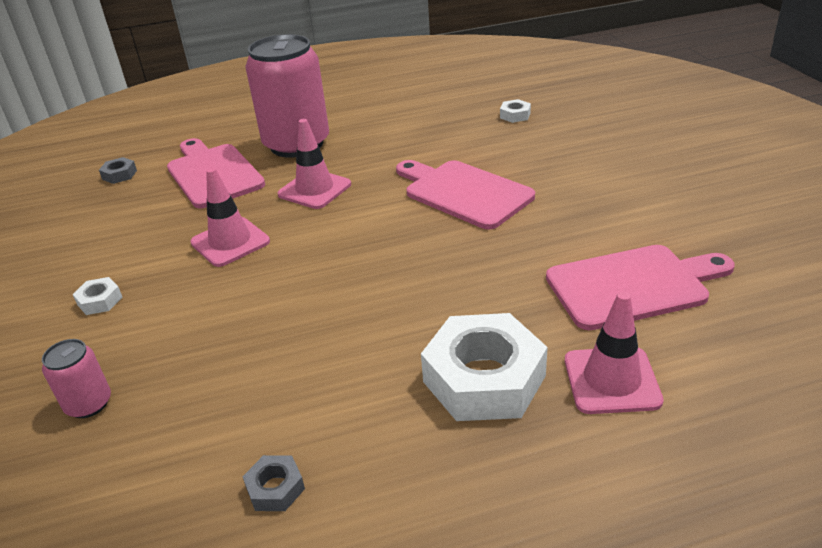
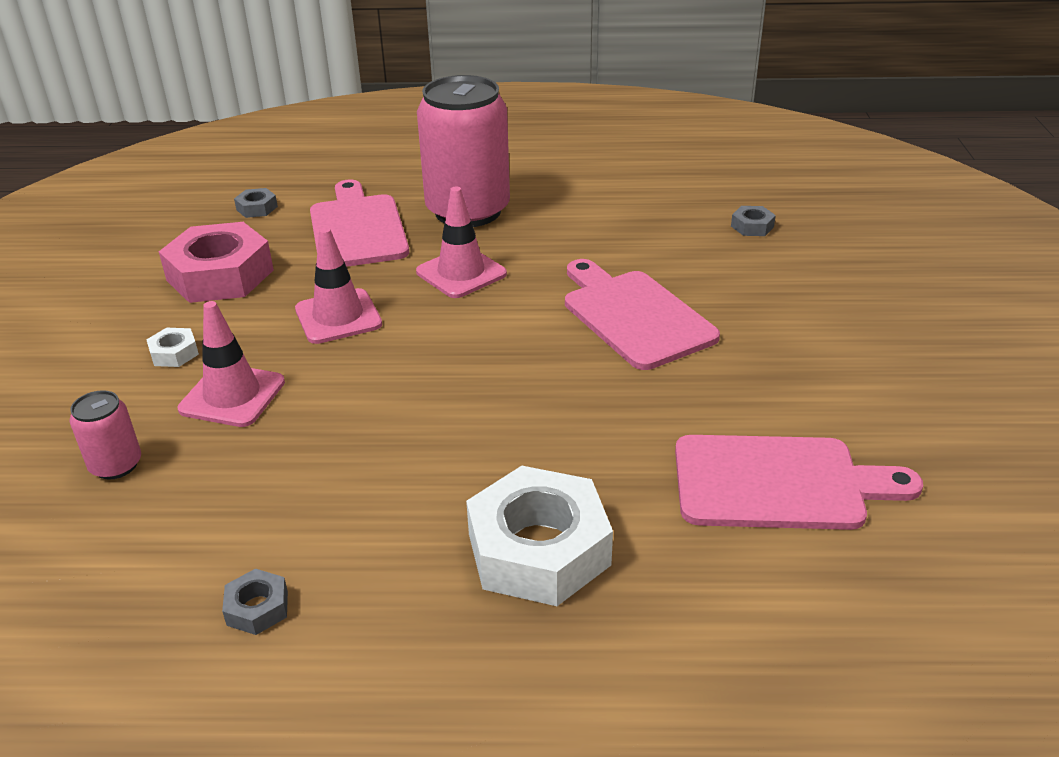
camera: 15 degrees right, 0 degrees up
white nut [500,99,531,123] -> grey nut [731,206,776,236]
pink traffic cone [565,291,664,414] -> pink traffic cone moved to [178,301,285,427]
none -> pink nut [159,222,274,303]

